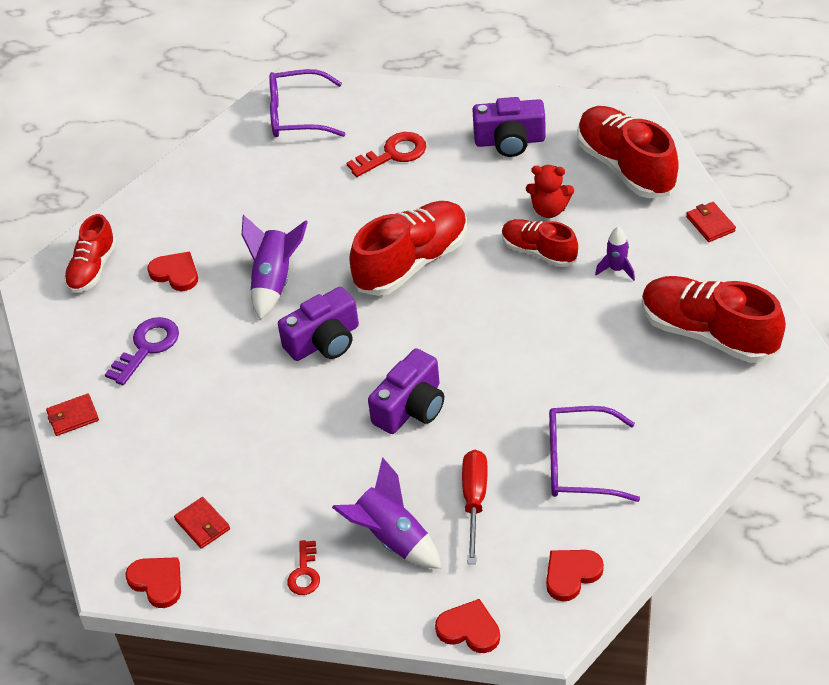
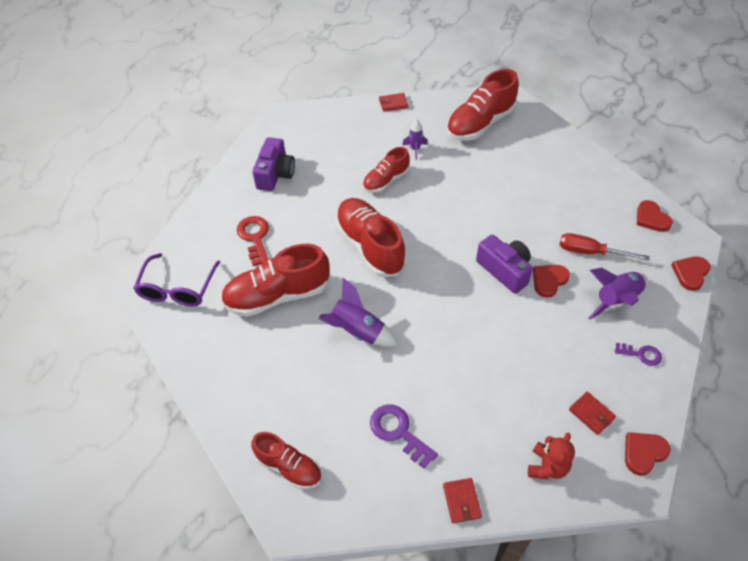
camera: 80 degrees left, 5 degrees up
red heart [147,251,198,291] -> red heart moved to [533,265,570,298]
red wallet [174,497,230,549] -> red wallet turned 75 degrees clockwise [569,391,616,435]
purple camera [278,287,359,361] -> none
red key [287,540,320,595] -> purple key [615,343,662,366]
red teddy bear [526,165,574,218] -> red teddy bear moved to [528,432,575,479]
purple glasses [549,406,640,502] -> none
red shoe [577,106,679,198] -> red shoe moved to [221,244,329,317]

